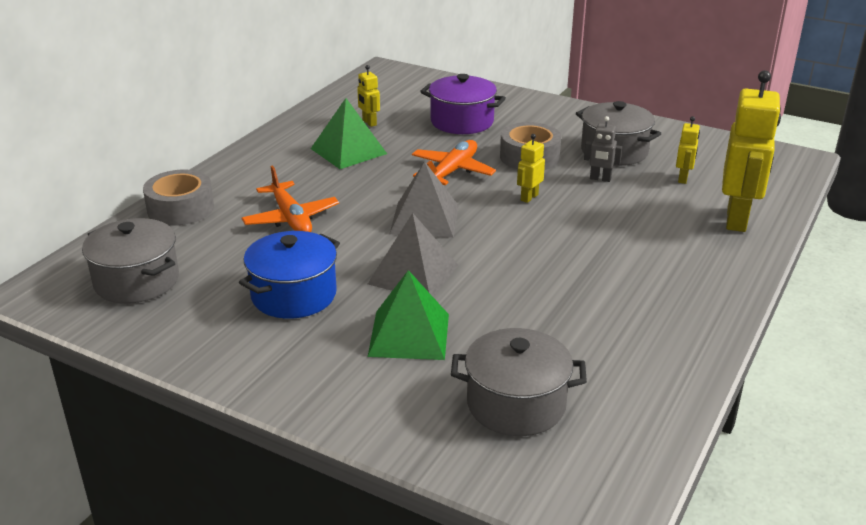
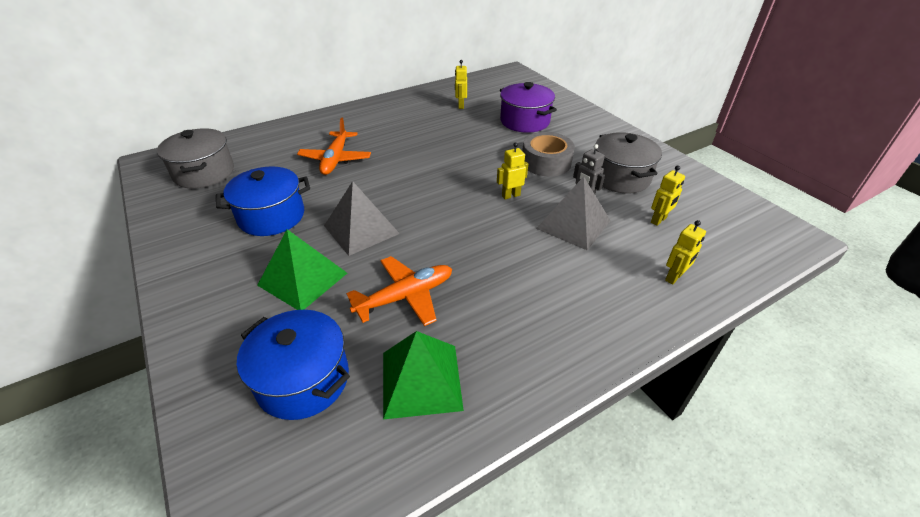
camera: 30 degrees right, 10 degrees up
grey tape [143,170,214,226] -> none
green pyramid [311,98,387,169] -> green pyramid moved to [383,331,464,420]
grey pyramid [390,161,459,238] -> grey pyramid moved to [536,176,610,250]
orange plane [412,140,496,185] -> orange plane moved to [346,256,452,326]
grey pot [451,328,587,436] -> blue pot [237,310,350,420]
yellow robot [722,70,781,232] -> yellow robot [665,220,706,284], size x0.46

